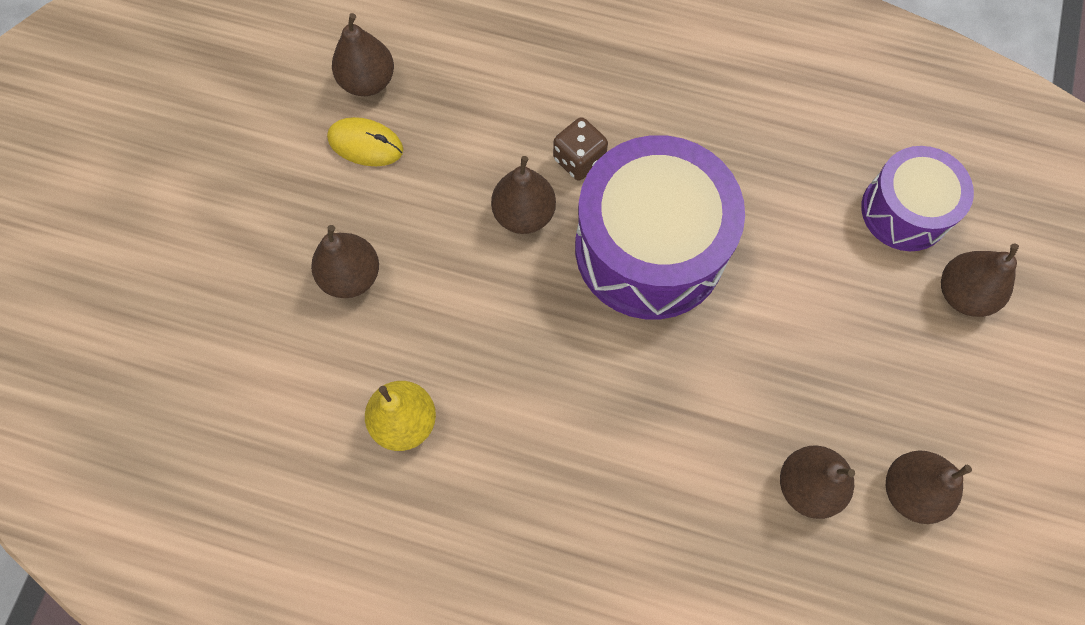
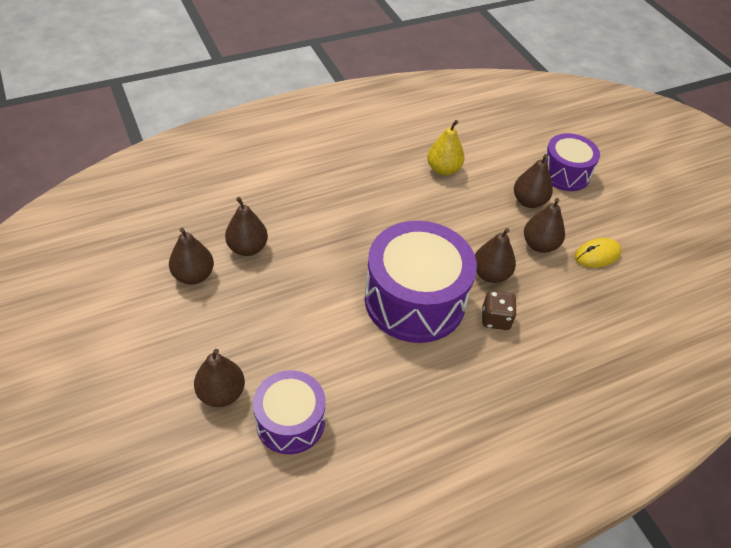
camera: 135 degrees right, 20 degrees down
brown pear [332,13,394,96] -> brown pear moved to [524,198,565,253]
none -> purple drum [545,133,600,191]

